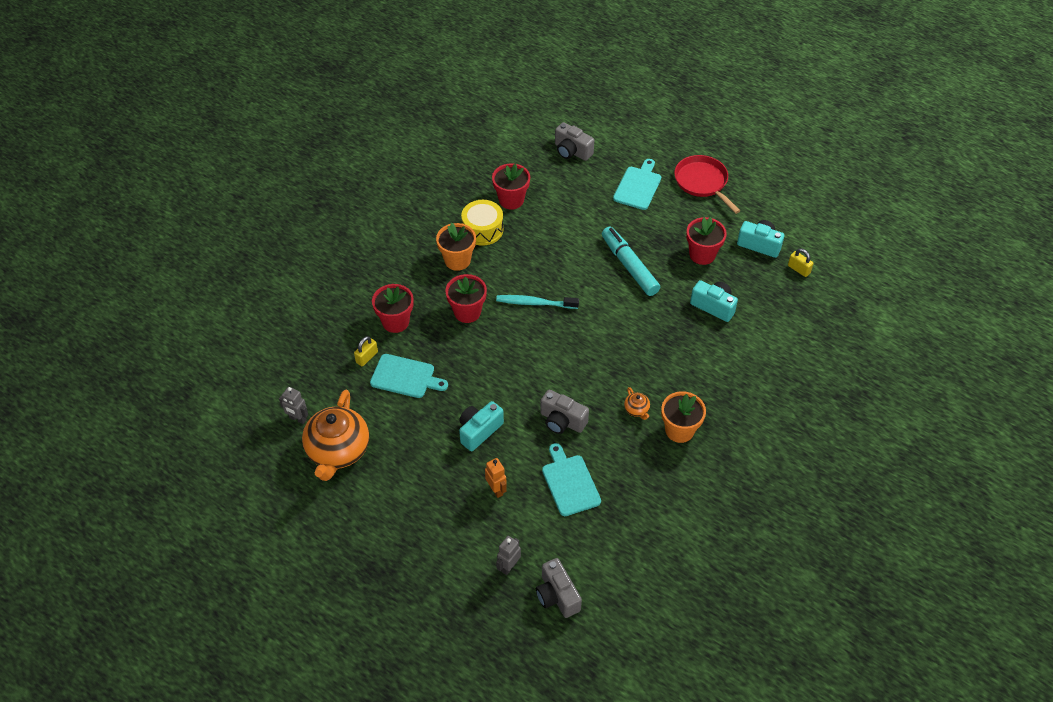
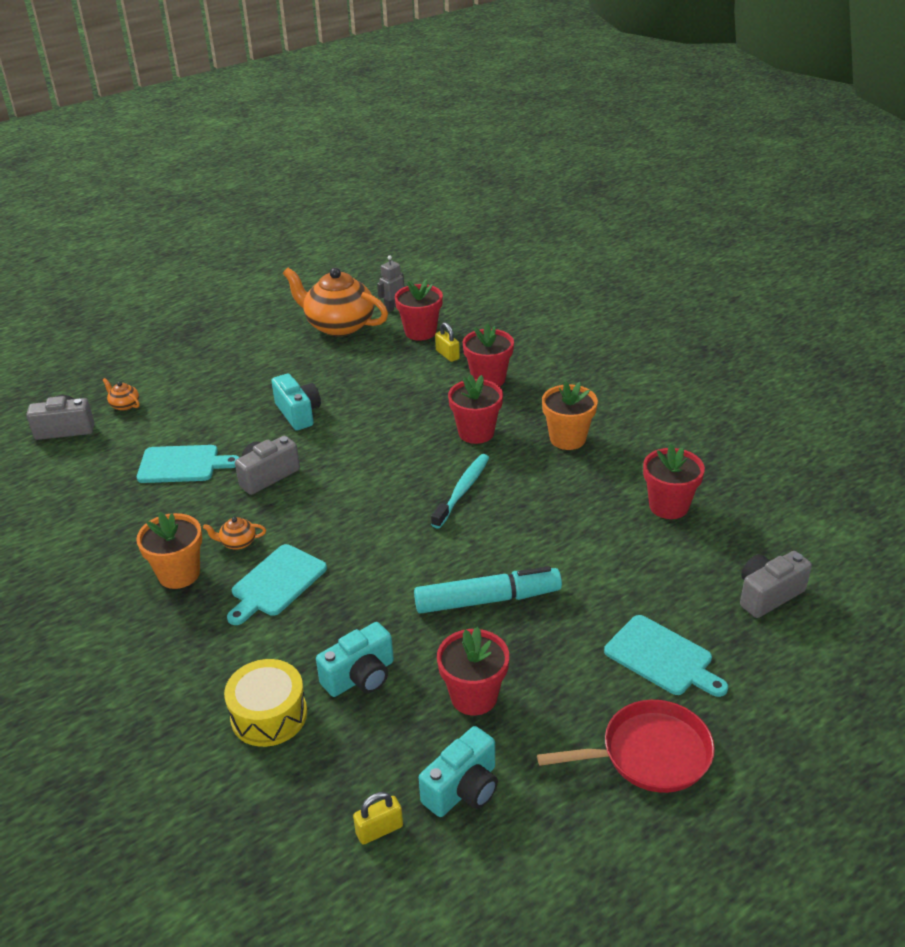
camera: 110 degrees right, 15 degrees down
turquoise cutting board [370,354,448,398] -> turquoise cutting board moved to [227,544,327,625]
yellow drum [461,200,503,246] -> yellow drum moved to [224,659,307,747]
orange robot [485,458,507,498] -> none
grey robot [496,536,521,575] -> orange teapot [102,378,140,411]
none -> red flower pot [395,279,443,341]

